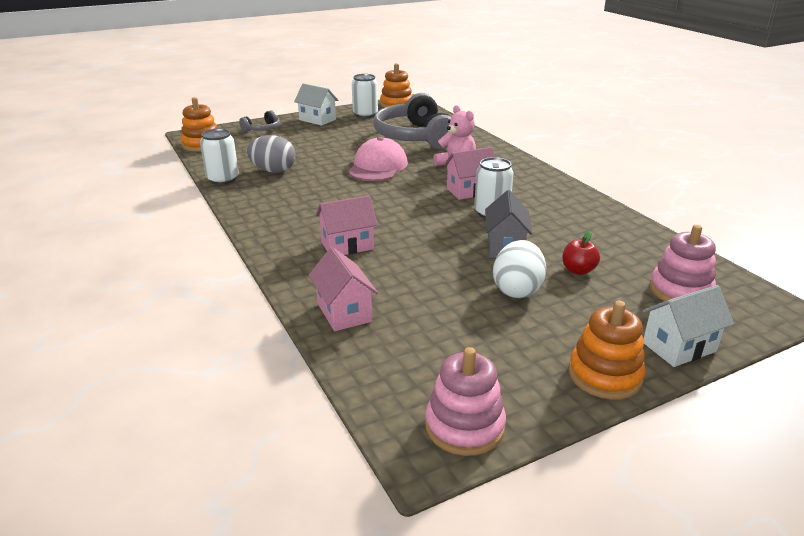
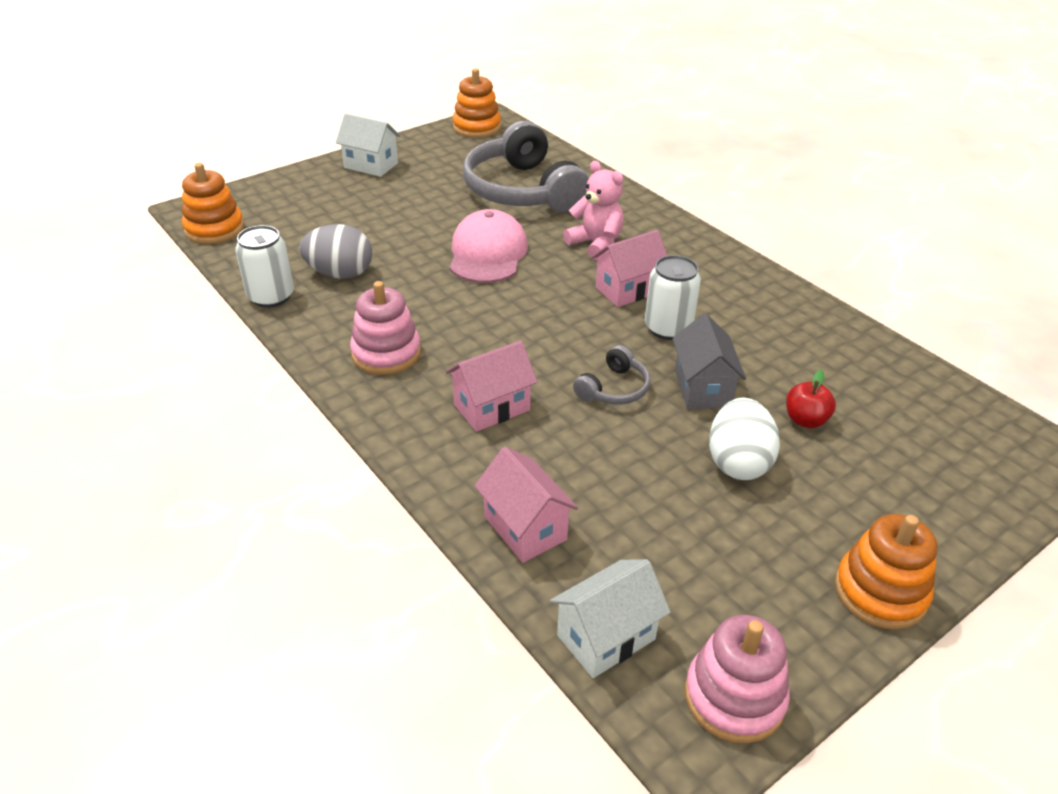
camera: 10 degrees left, 10 degrees up
grey headphones [239,110,280,132] -> grey headphones moved to [573,345,650,405]
white can [352,74,378,118] -> none
white house [643,285,734,367] -> white house moved to [550,559,671,678]
pink stacking toy [650,225,716,301] -> pink stacking toy moved to [350,281,421,375]

